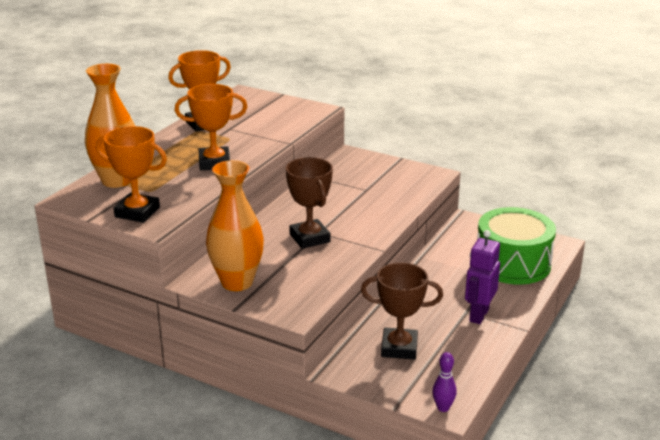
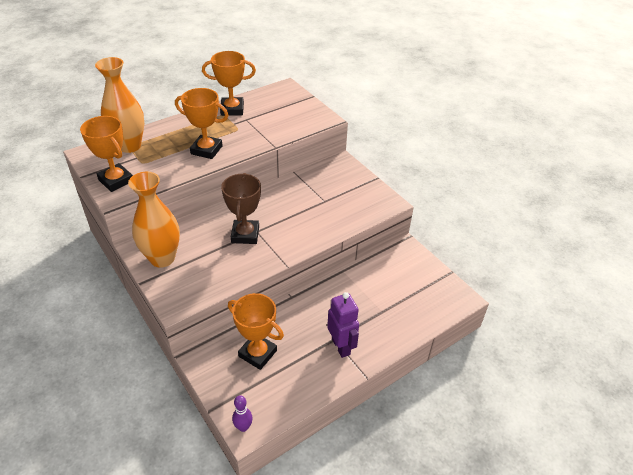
camera: 25 degrees right, 15 degrees up
brown trophy [361,262,443,360] -> orange trophy [228,293,284,370]
purple robot [465,230,500,324] -> purple robot turned 105 degrees clockwise [327,292,359,358]
green drum [477,207,556,285] -> none

